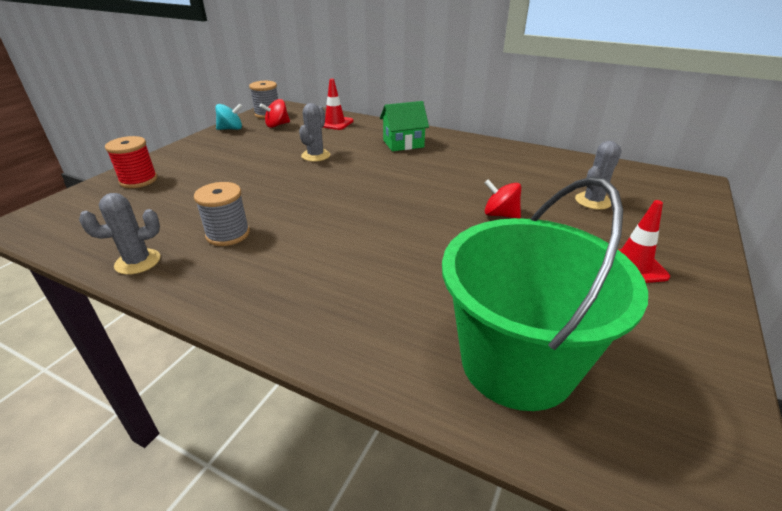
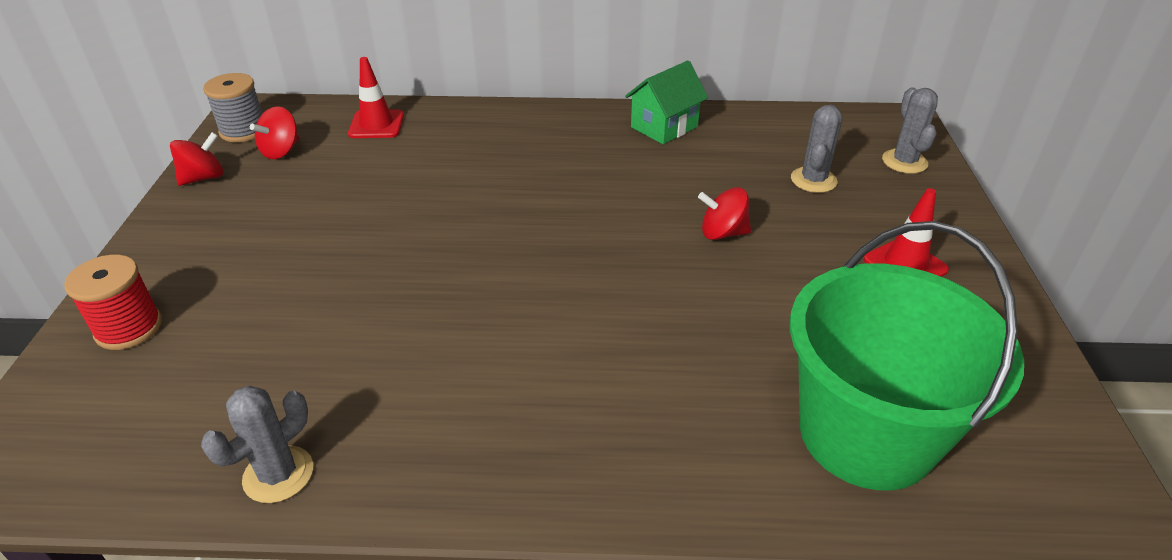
camera: 25 degrees left, 5 degrees up
grey spool [194,182,250,246] -> none
turquoise spinning top [215,103,242,130] -> red spinning top [170,132,224,186]
grey cactus [299,103,330,162] -> grey cactus moved to [882,87,938,174]
green house [380,101,429,151] -> green house moved to [625,61,708,144]

